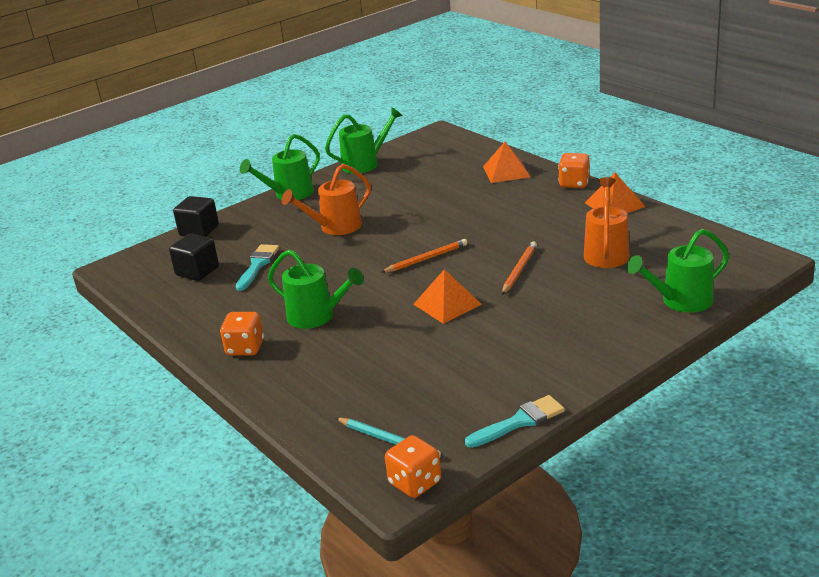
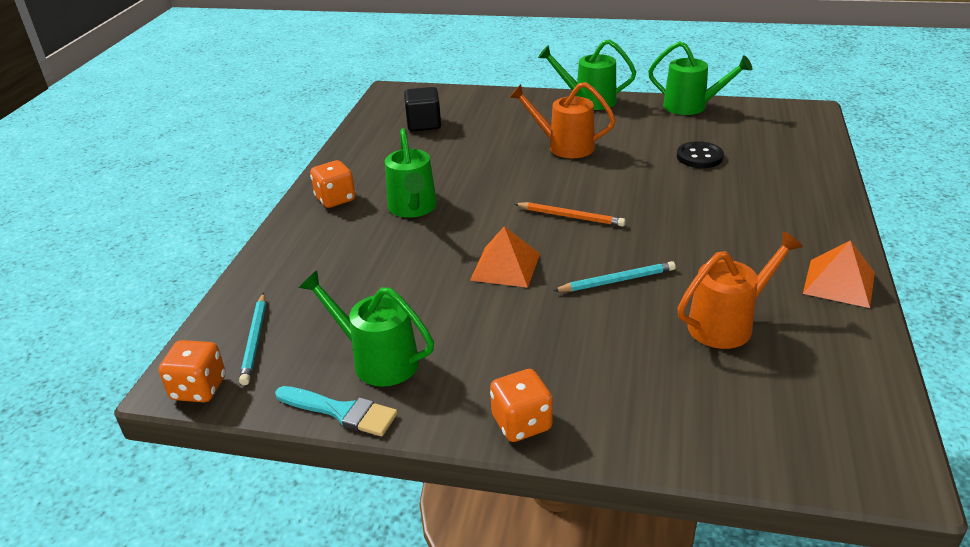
camera: 50 degrees right, 5 degrees up
black cube [173,196,219,237] -> none
turquoise brush [236,244,279,291] -> none
orange pyramid [483,142,530,183] -> none
orange pencil [502,242,537,295] -> turquoise pencil [553,261,676,292]
orange dice [558,153,590,188] -> orange dice moved to [490,369,553,442]
green watering can [627,229,729,313] -> green watering can moved to [299,271,434,387]
none -> black button [677,141,724,168]

